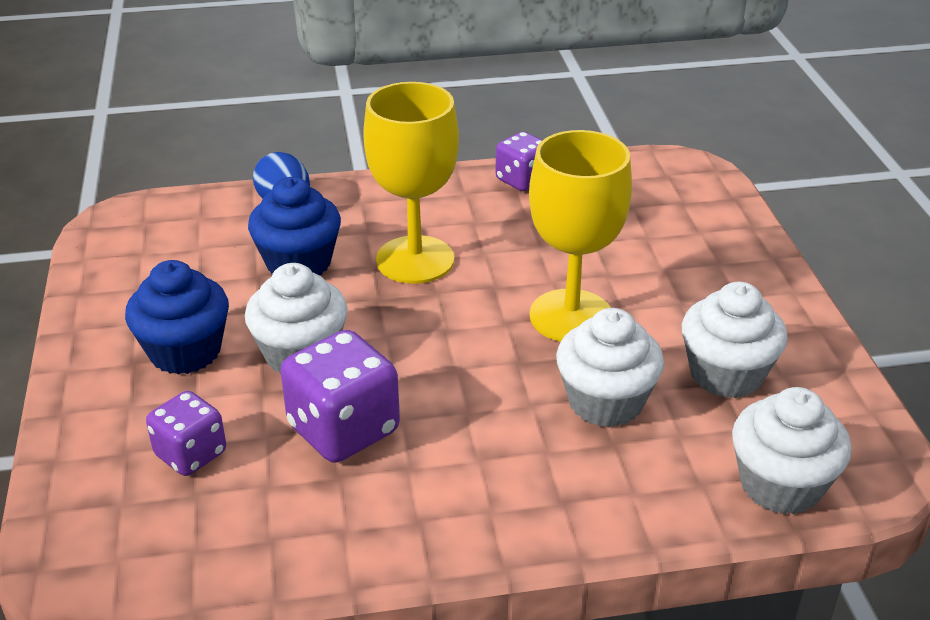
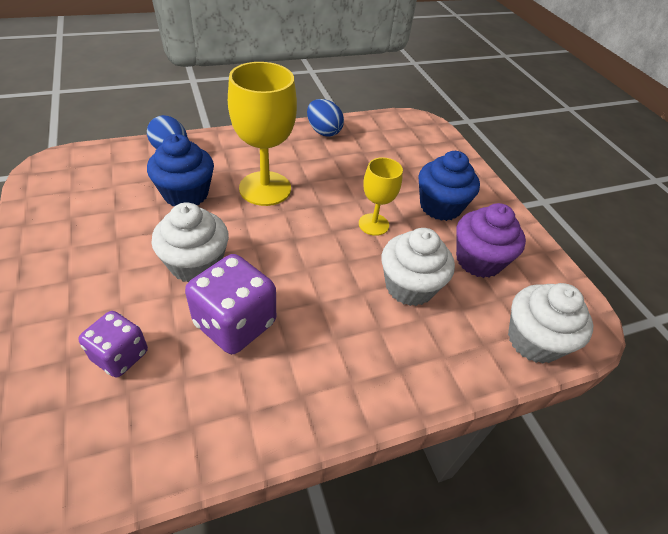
camera: 15 degrees left, 10 degrees up
blue cupcake [125,260,229,375] -> blue cupcake moved to [418,151,480,221]
purple dice [496,132,542,191] -> blue egg [307,99,344,137]
yellow goblet [529,130,632,342] -> yellow goblet [359,157,403,236], size x0.57
white cupcake [682,282,788,398] -> purple cupcake [456,203,526,278]

